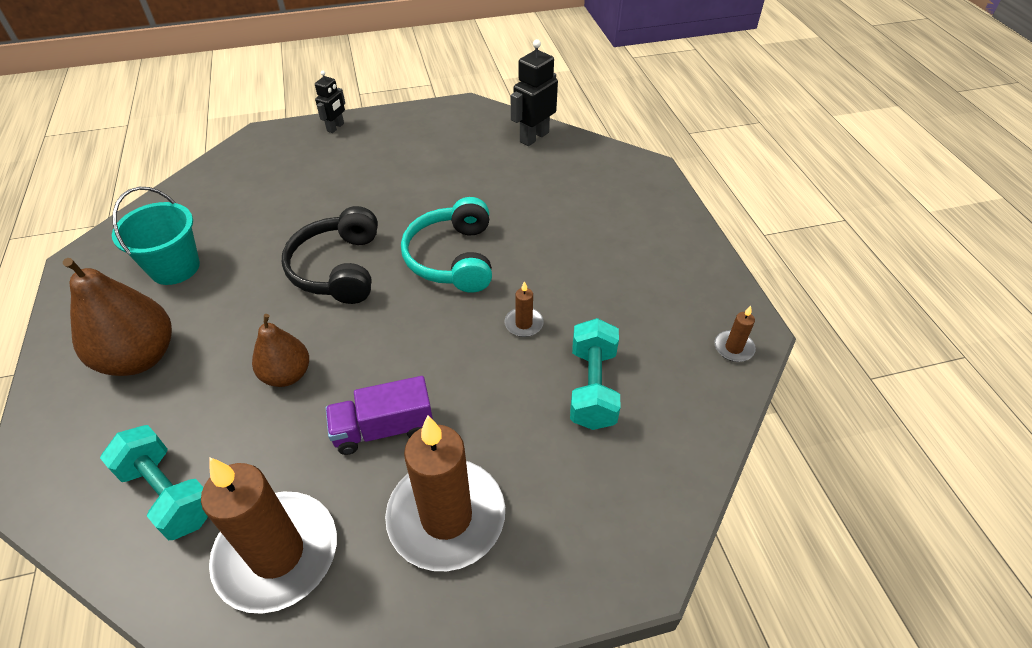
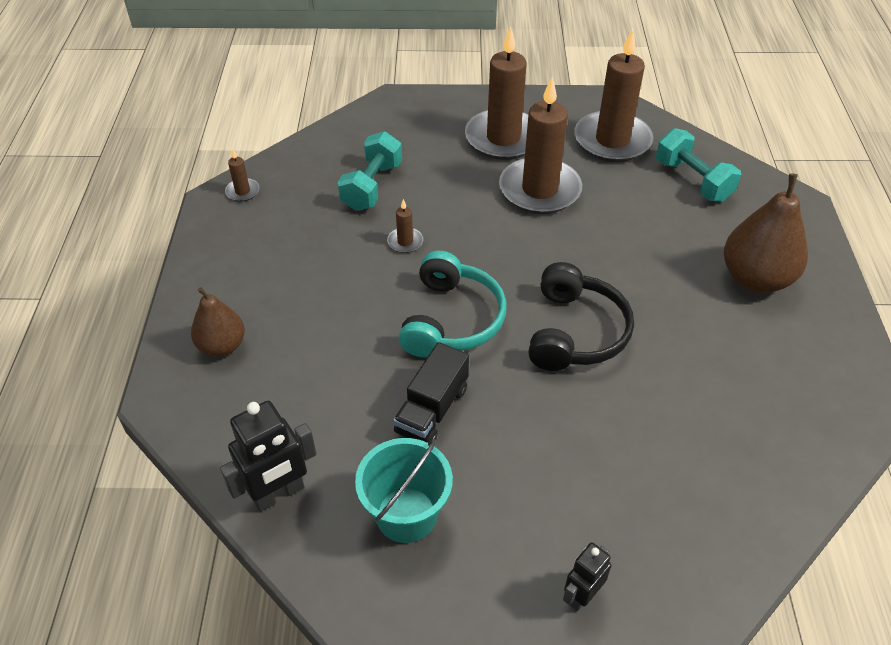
camera: 165 degrees left, 0 degrees up
turquoise bucket [112,187,200,285] -> turquoise bucket moved to [355,438,453,543]
brown pear [252,314,309,387] -> brown pear moved to [191,287,245,357]
purple truck [325,376,433,455] -> brown candle [499,77,582,214]
none -> black truck [393,342,469,443]

